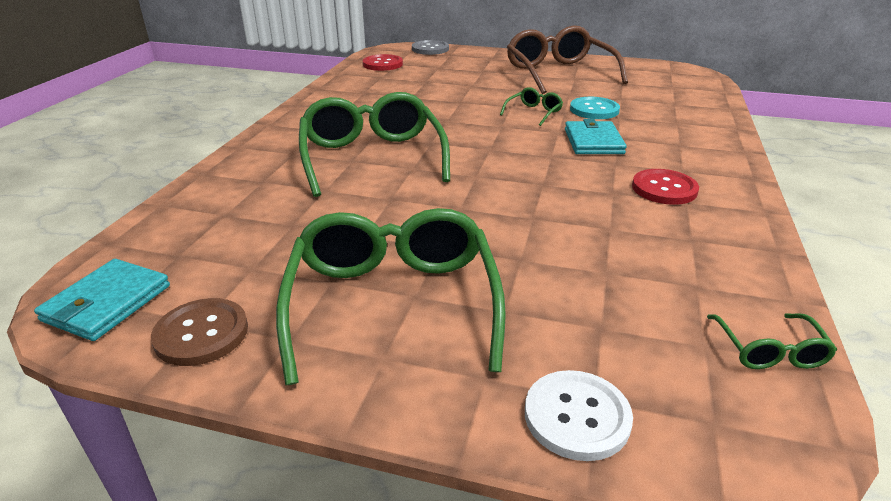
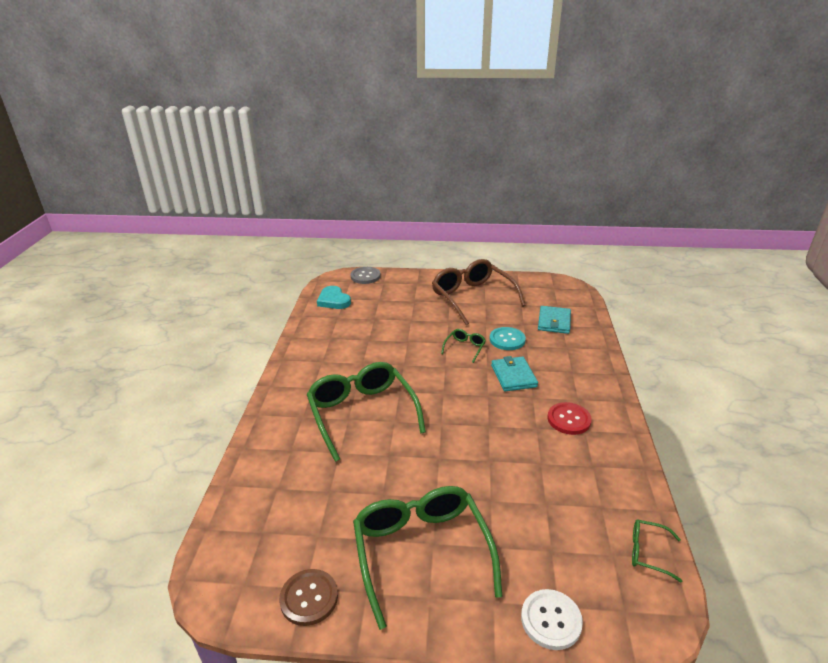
camera: 10 degrees left, 0 degrees up
turquoise wallet [34,259,170,341] -> turquoise wallet moved to [538,306,571,334]
red button [363,54,403,71] -> turquoise heart [317,286,351,309]
green glasses [707,313,837,369] -> green glasses turned 120 degrees clockwise [632,519,682,583]

